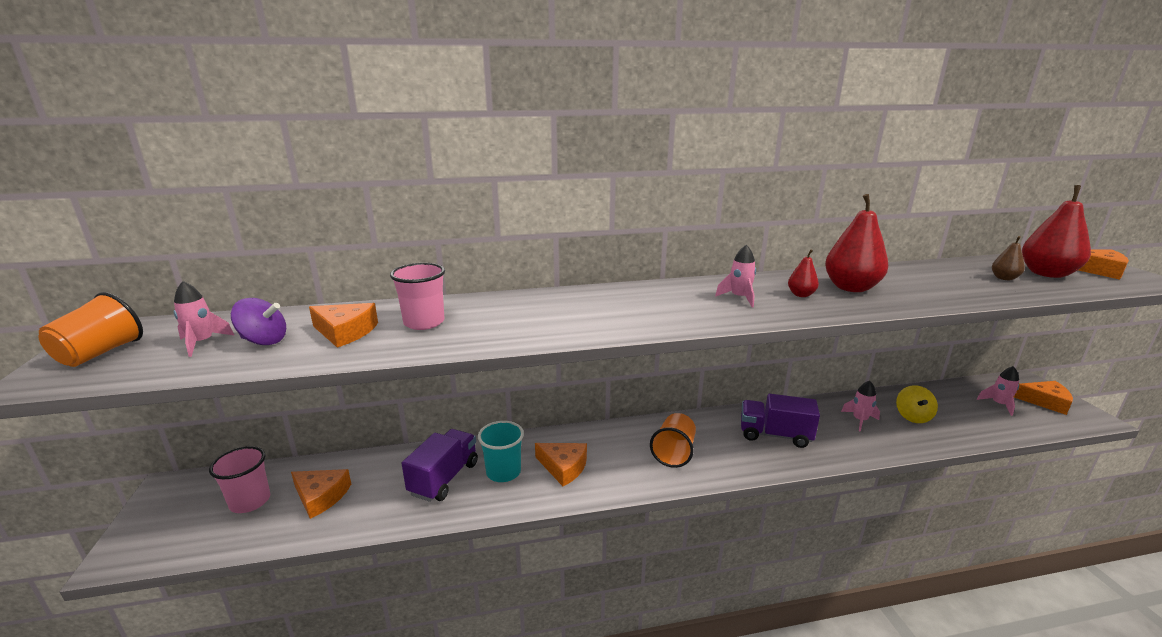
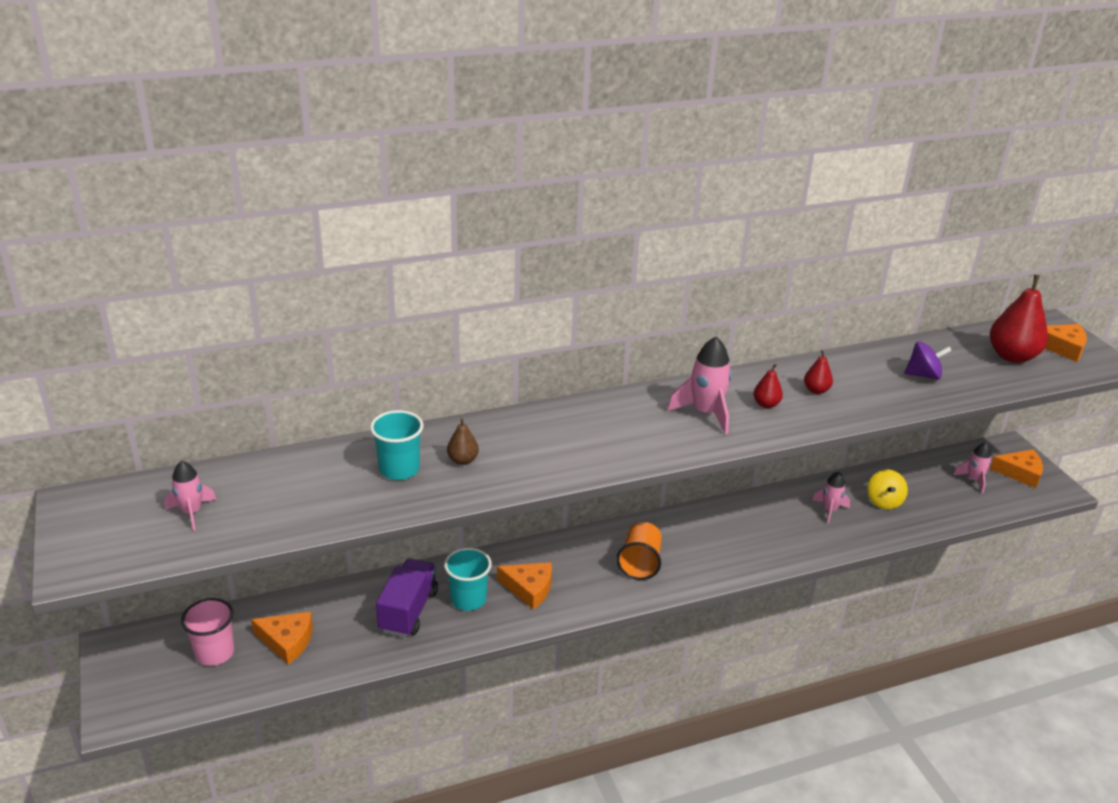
camera: 10 degrees left, 10 degrees up
orange cup [38,292,143,367] -> none
purple spinning top [231,298,286,345] -> purple spinning top moved to [904,341,952,380]
orange cheese [309,303,378,348] -> none
pink cup [390,263,445,330] -> turquoise cup [370,410,424,480]
pink rocket [715,245,756,307] -> pink rocket [667,337,732,435], size x1.58
purple truck [741,394,820,448] -> none
red pear [825,194,888,292] -> red pear [804,350,833,394], size x0.49
brown pear [992,236,1025,280] -> brown pear moved to [447,418,479,465]

